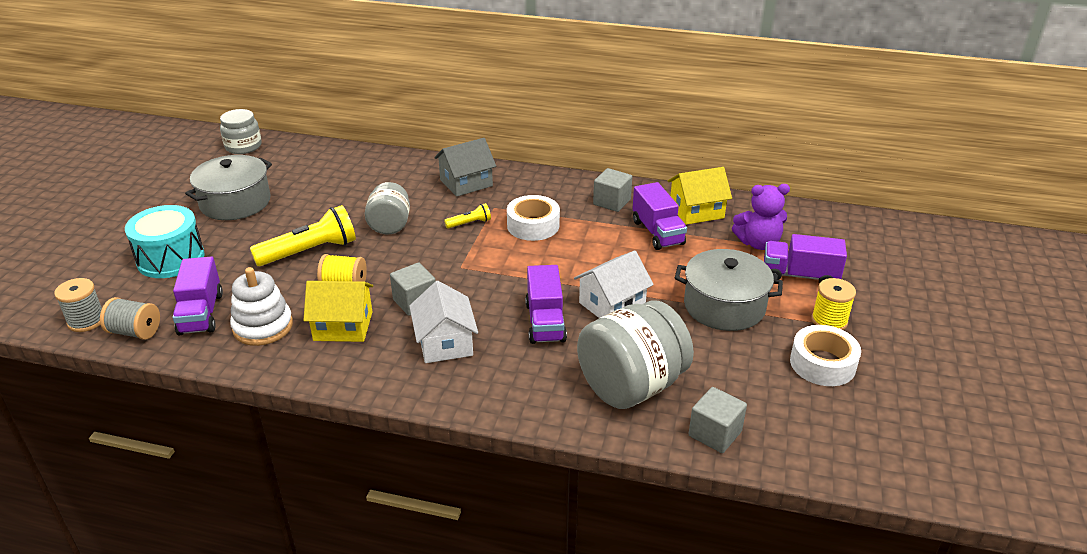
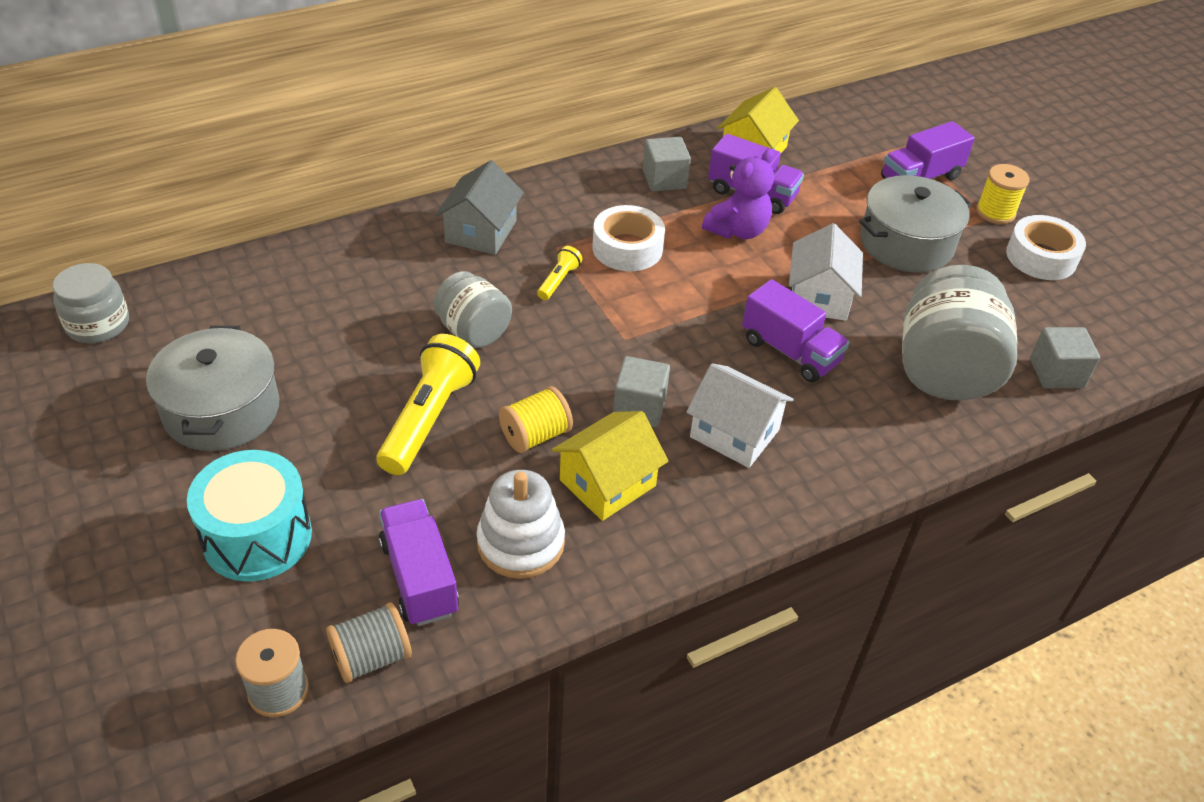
camera: 45 degrees left, 10 degrees up
purple truck [172,256,223,335] -> purple truck turned 150 degrees counterclockwise [379,499,459,626]
purple teddy bear [732,184,790,250] -> purple teddy bear moved to [702,149,774,239]

